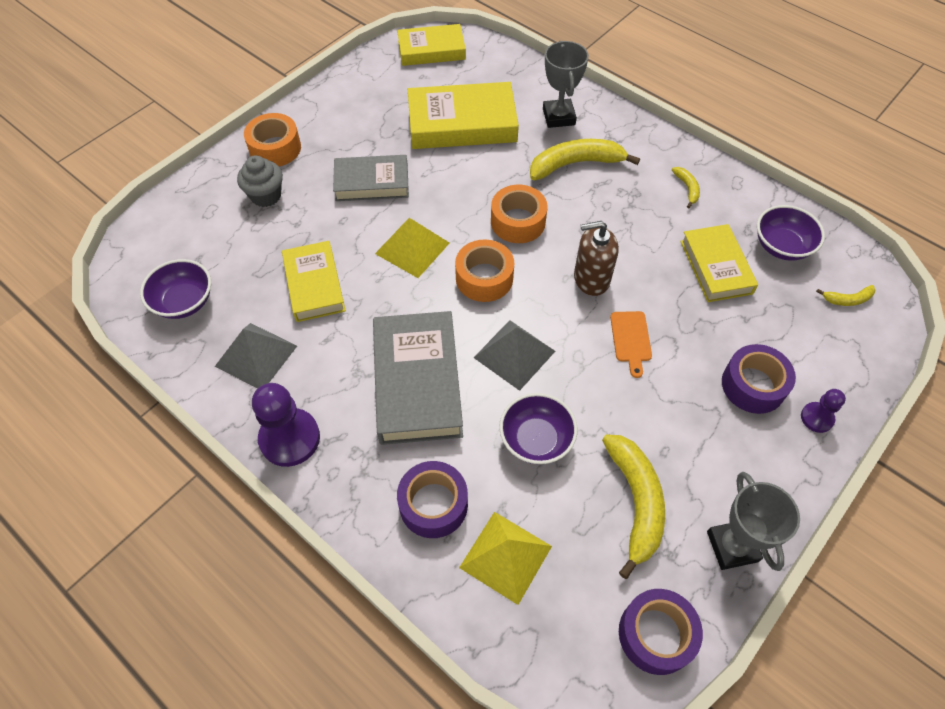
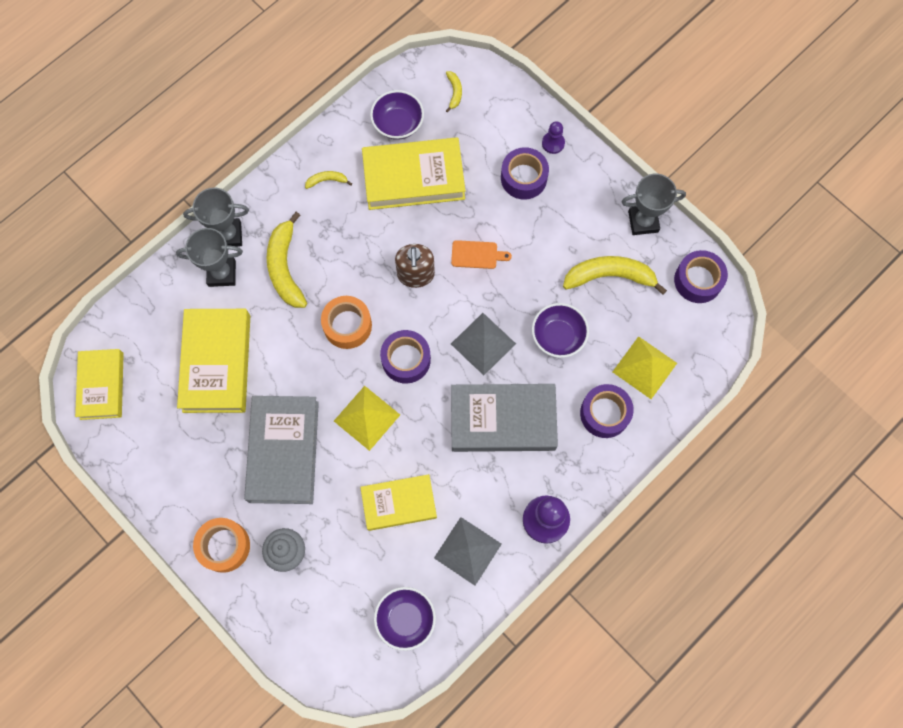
camera: 85 degrees left, 15 degrees up
grey book [333,155,409,201] -> grey book [244,396,319,504], size x1.52
orange tape [455,239,514,302] -> purple tape [380,330,431,384]
yellow book [680,224,758,302] -> yellow book [362,137,465,210], size x1.52
none -> grey trophy [183,188,249,247]

